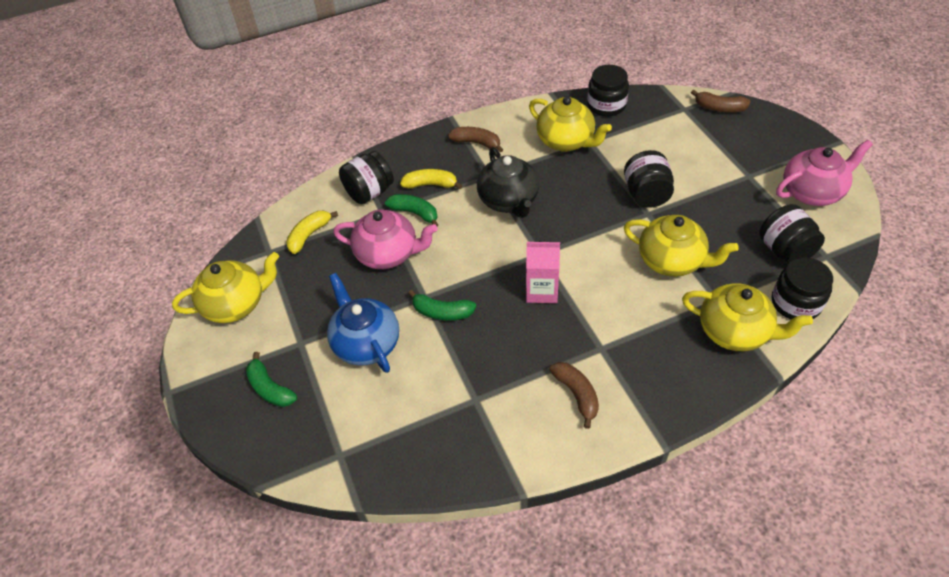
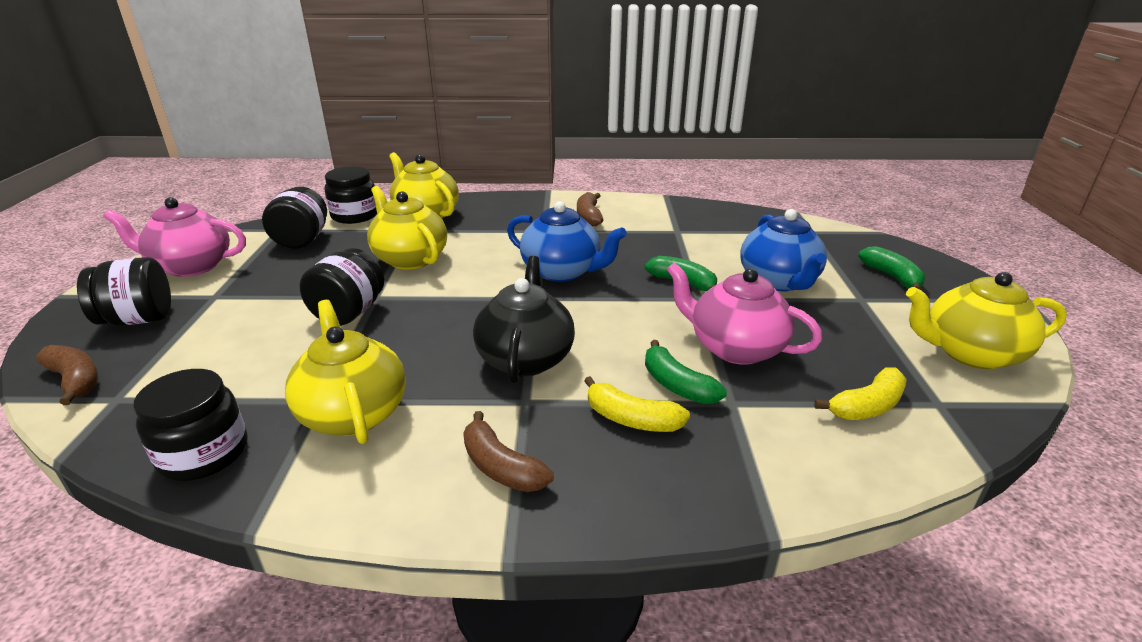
camera: 160 degrees left, 20 degrees down
black jar [339,151,394,204] -> black jar moved to [77,257,171,326]
pink carton [526,241,560,303] -> blue teapot [507,201,627,282]

